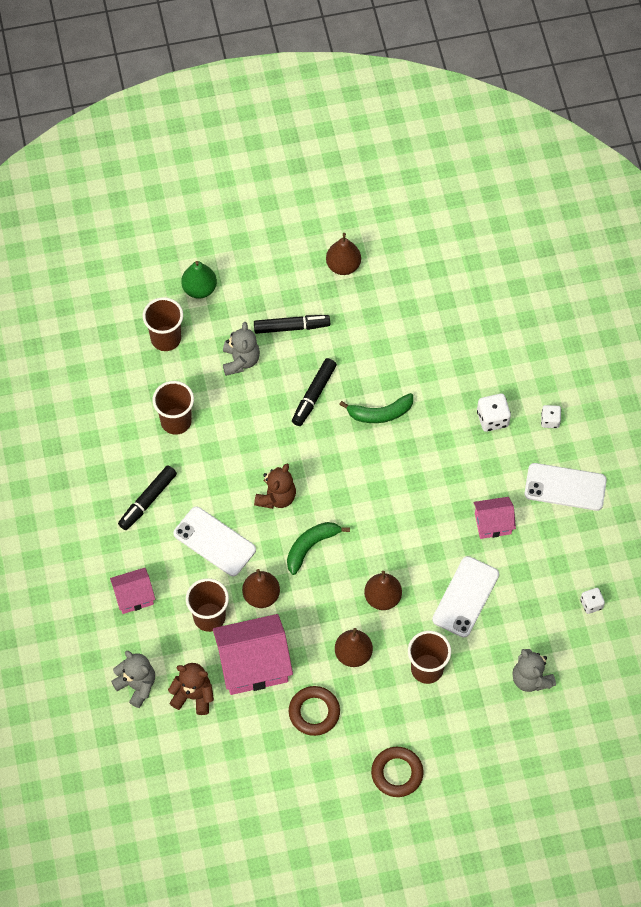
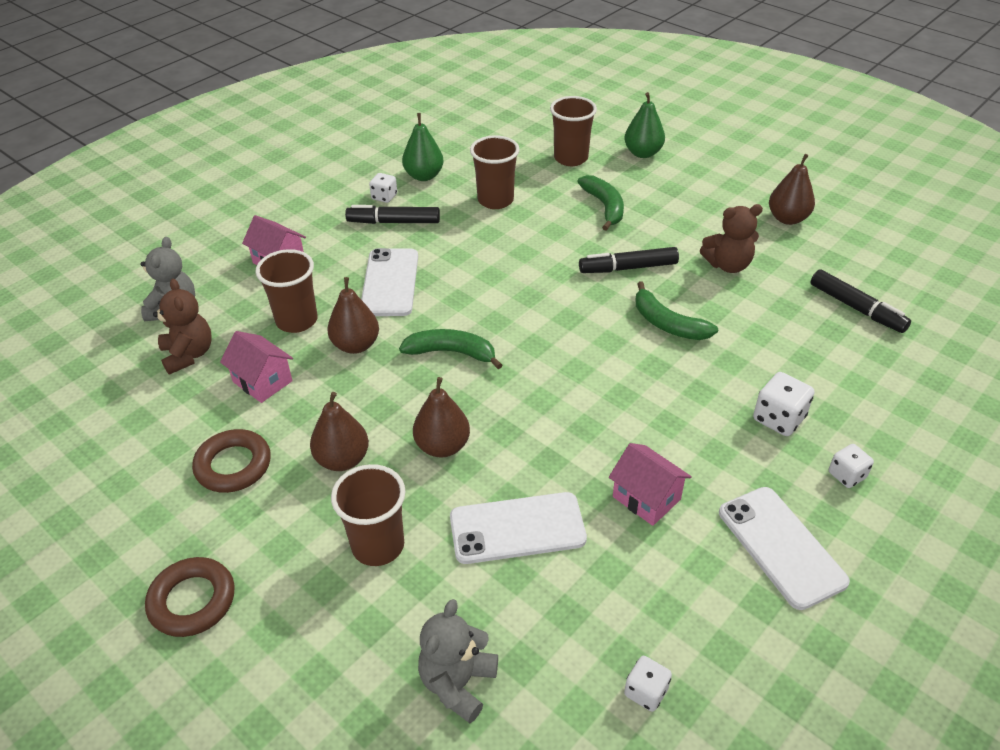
camera: 55 degrees right, 20 degrees down
pink house [213,614,293,695] -> pink house [220,331,293,403], size x0.56
grey teddy bear [223,322,260,376] -> green banana [577,175,624,230]
black marker [254,315,330,334] -> black marker moved to [811,269,911,333]
brown teddy bear [254,464,296,509] -> brown teddy bear moved to [700,204,763,273]
none -> white dice [369,173,397,203]
none -> green pear [402,113,444,181]

